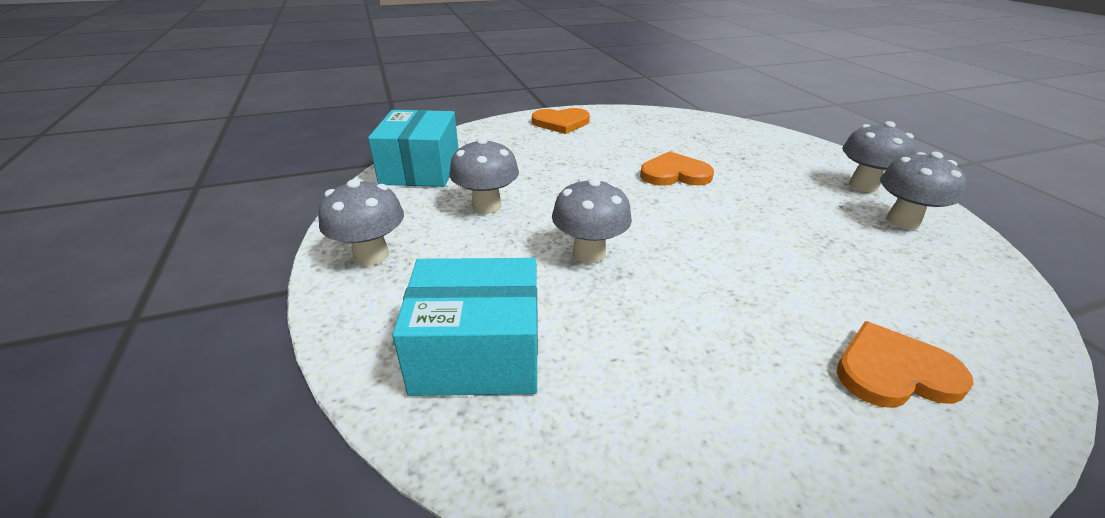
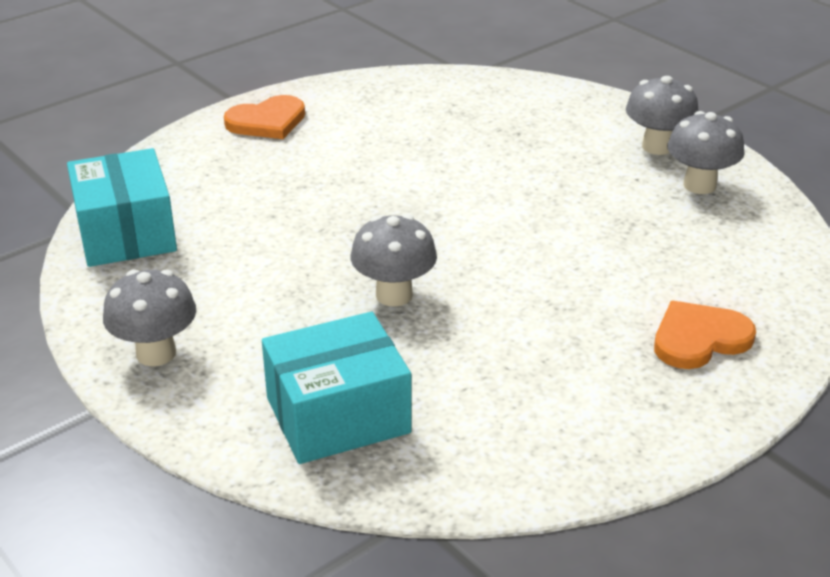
camera: 20 degrees left, 0 degrees up
grey mushroom [450,137,519,214] -> none
orange heart [640,151,714,186] -> none

